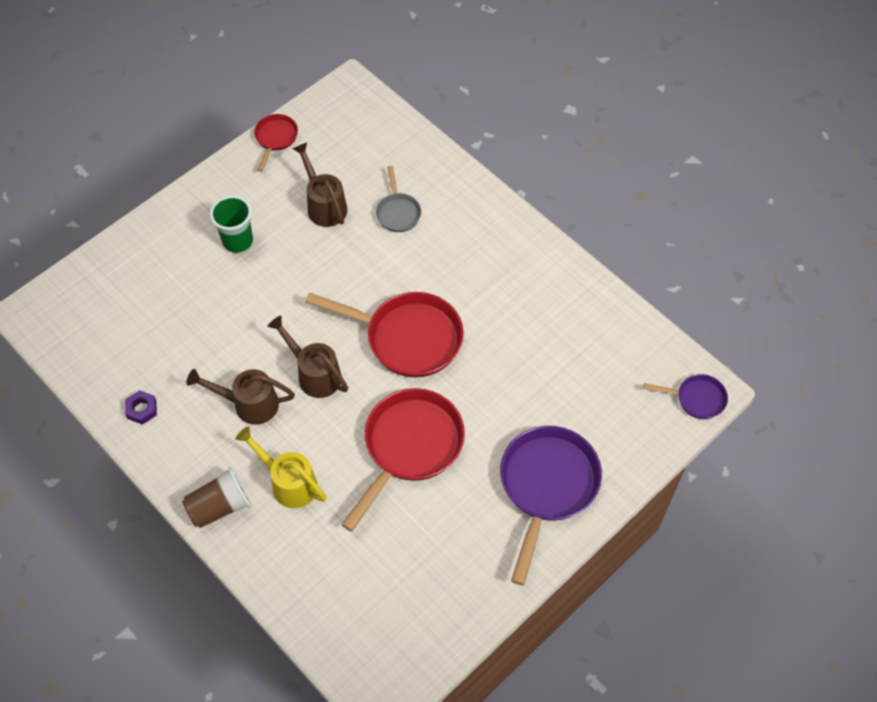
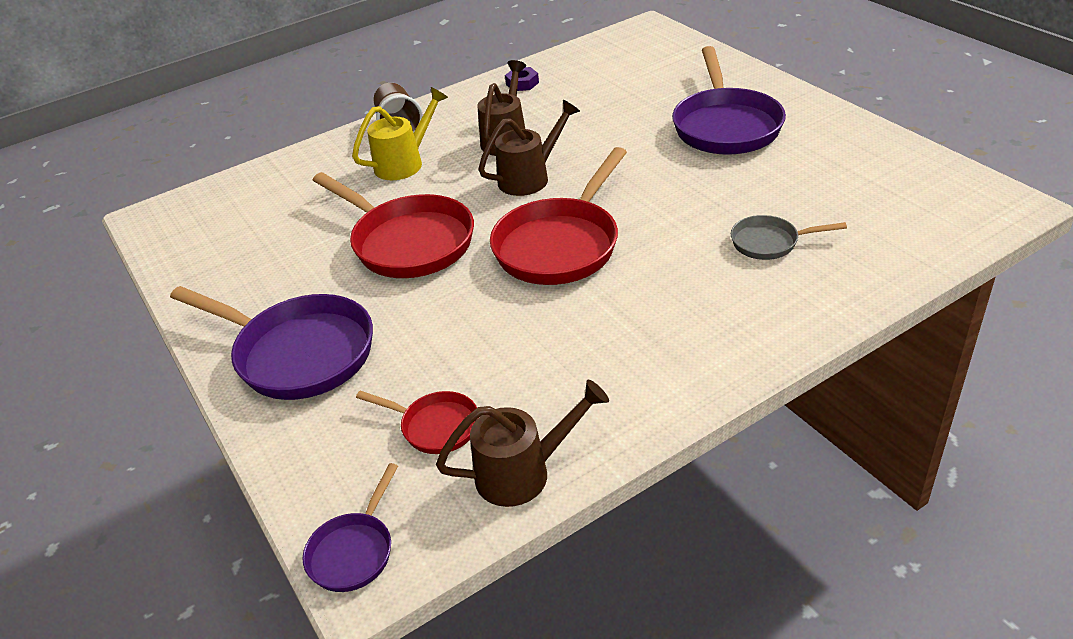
camera: 105 degrees right, 20 degrees down
green cup [210,195,253,253] -> purple pan [672,46,786,155]
red pan [254,114,298,172] -> red pan moved to [356,391,477,454]
brown watering can [293,143,347,227] -> brown watering can moved to [436,380,609,507]

